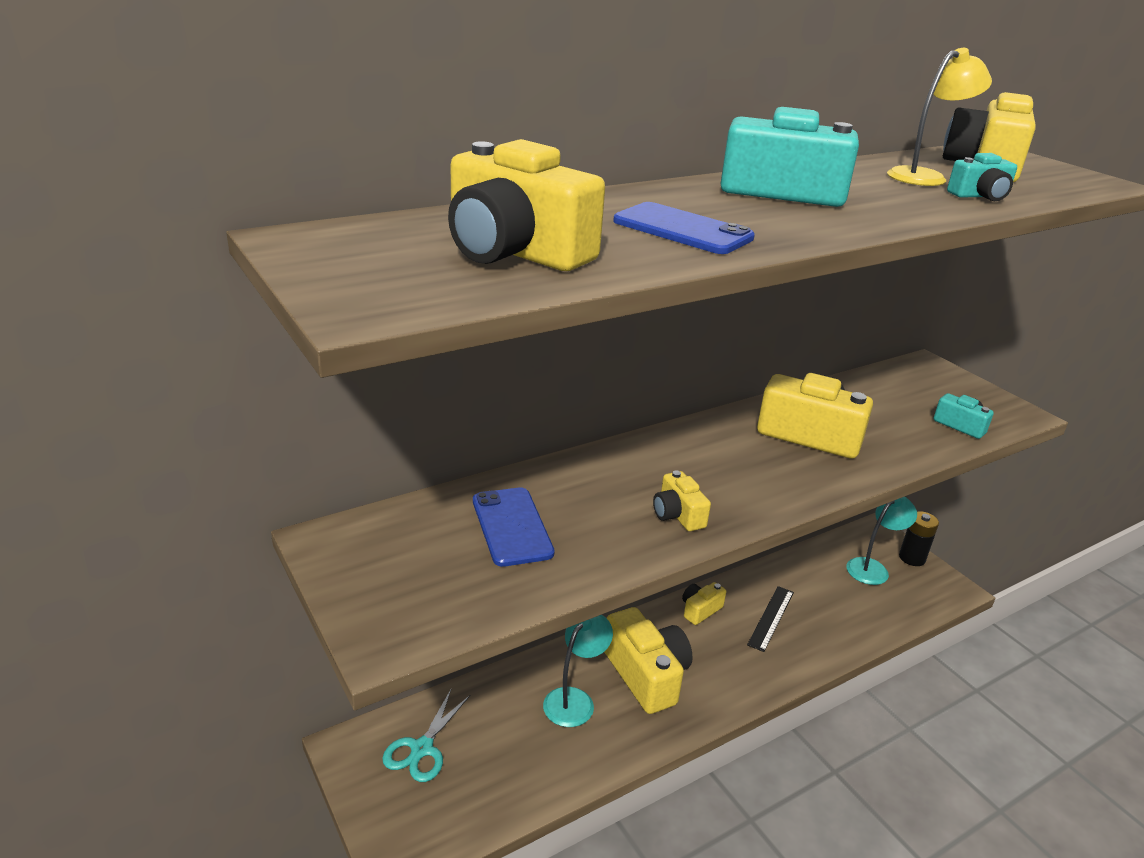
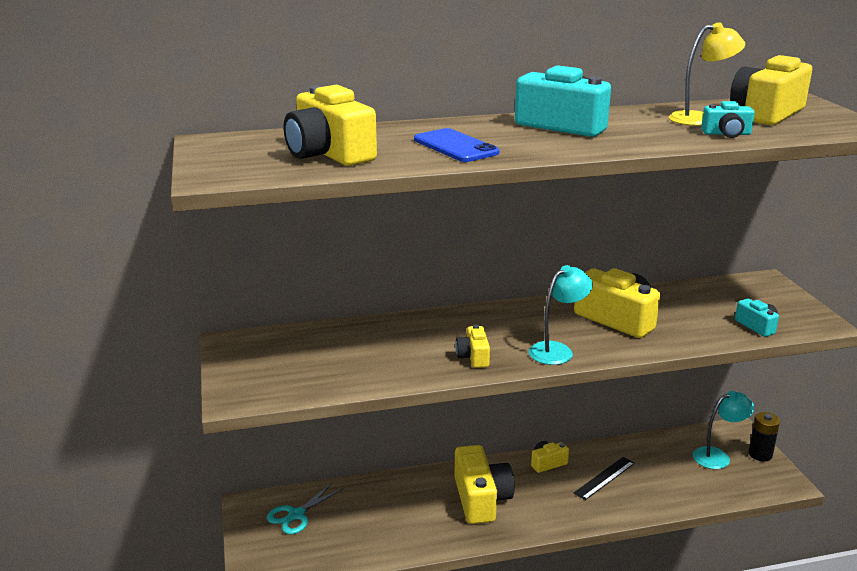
camera: 20 degrees right, 5 degrees down
blue phone [473,487,555,567] -> none
turquoise lamp [543,615,613,727] -> turquoise lamp moved to [529,265,593,365]

